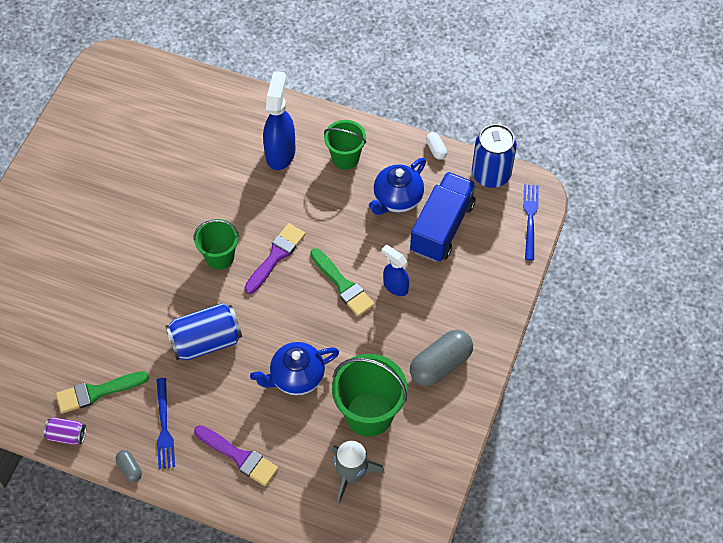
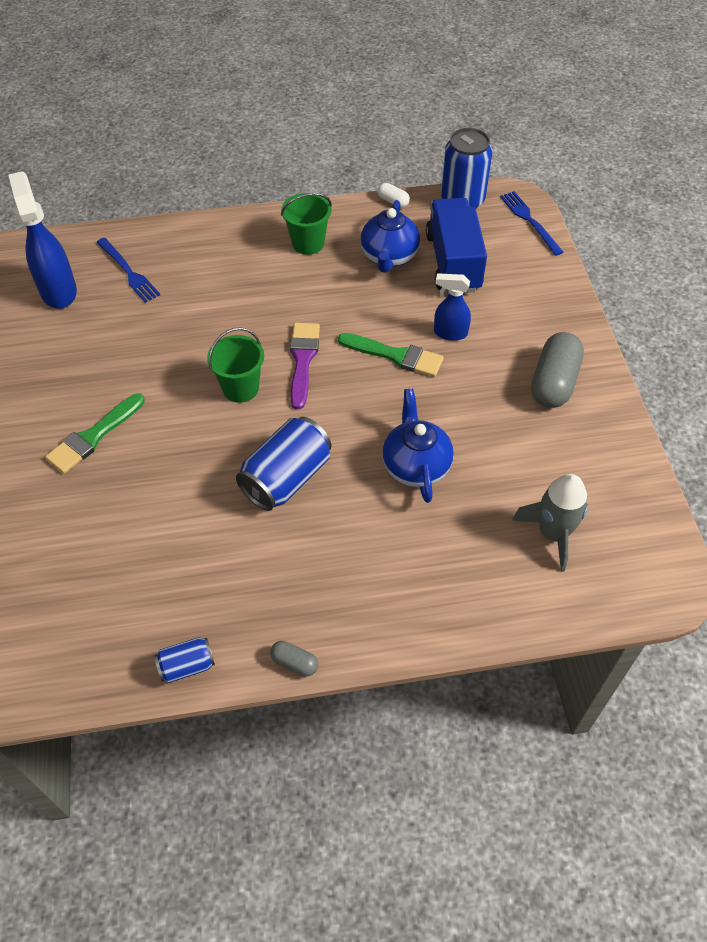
camera: 30 degrees left, 5 degrees down
purple can [44,417,86,445] -> blue can [154,638,215,683]
green brush [56,371,149,413] -> green brush moved to [45,393,145,474]
blue fork [156,378,175,469] -> blue fork moved to [97,238,160,303]
purple brush [194,425,278,486] -> none
blue teapot [250,342,339,395] -> blue teapot turned 135 degrees clockwise [382,388,454,503]
blue spray bottle [263,71,296,170] -> blue spray bottle moved to [8,171,77,309]
green bucket [332,354,407,437] -> none

